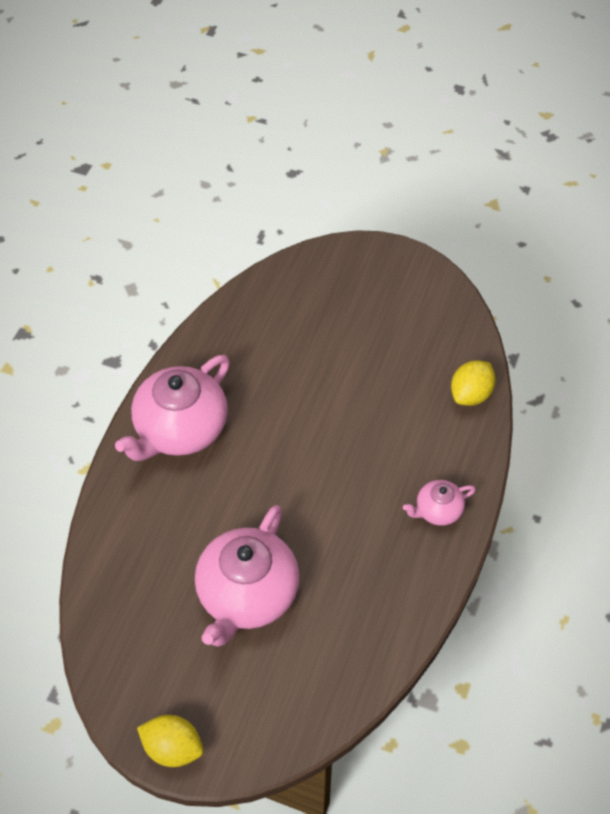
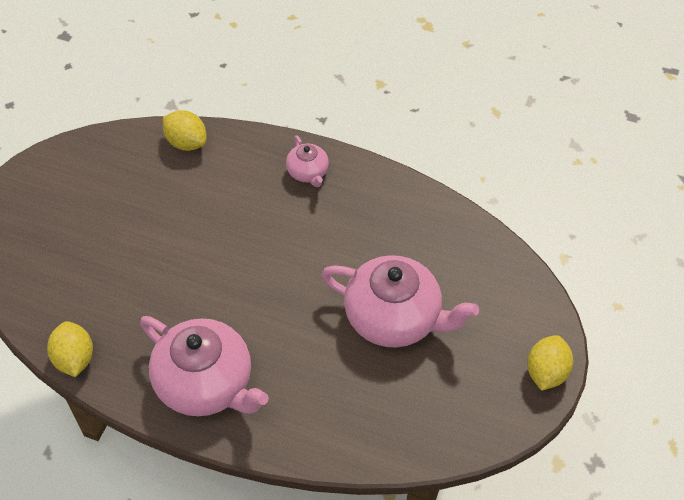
camera: 90 degrees left, 0 degrees up
none -> yellow lemon [47,321,93,377]

